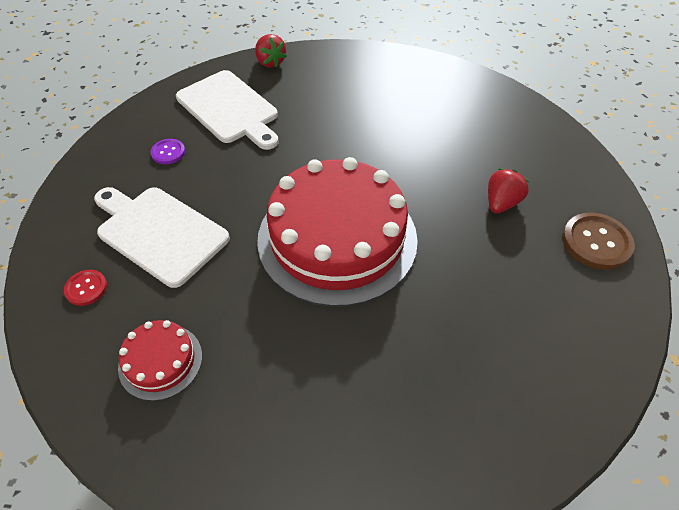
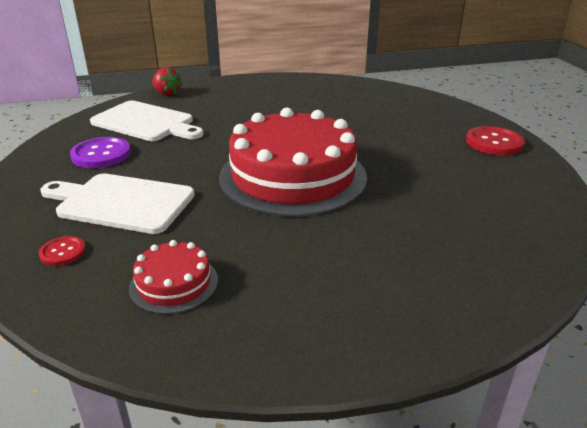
camera: 20 degrees left, 20 degrees down
purple button [151,139,185,164] -> purple button [70,137,131,168], size x1.76
red strawberry [488,169,529,214] -> none
brown button [562,213,635,270] -> red button [466,126,525,155]

